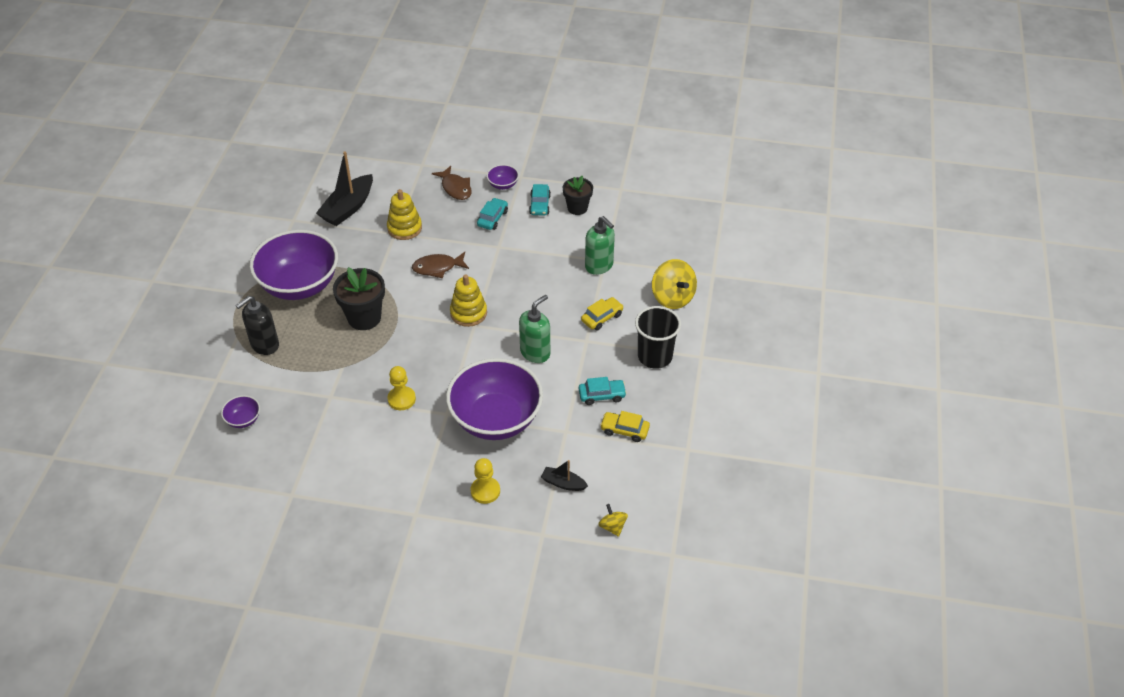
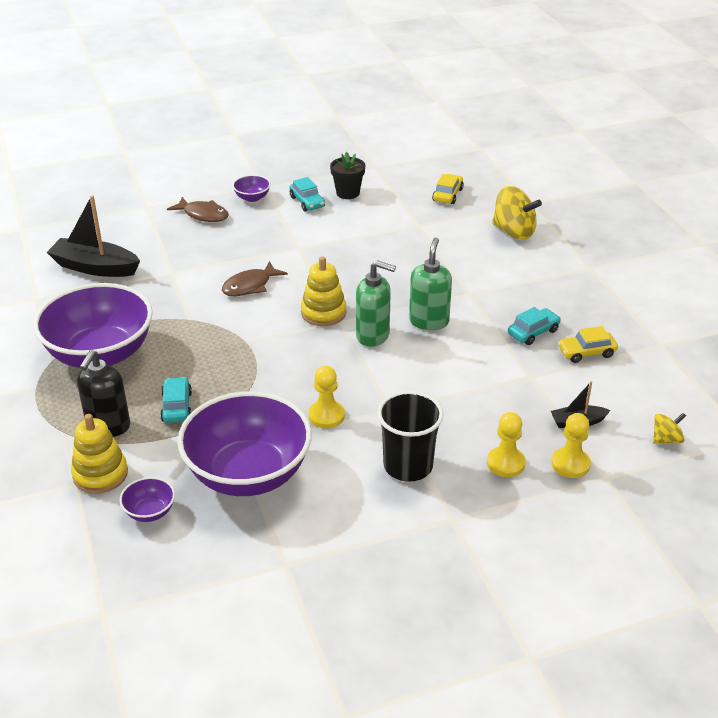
camera: 30 degrees left, 10 degrees down
black boat [316,151,373,226] -> black boat turned 105 degrees clockwise [47,195,140,277]
black flower pot [333,267,385,330] -> none
yellow stacking toy [387,189,422,240] -> yellow stacking toy moved to [71,414,128,494]
purple bowl [446,358,543,440] -> purple bowl moved to [177,391,312,496]
turquoise car [477,198,508,230] -> turquoise car moved to [160,377,192,423]
yellow car [581,297,624,330] -> yellow car moved to [432,174,464,204]
green soap dispenser [585,216,615,275] -> green soap dispenser moved to [356,260,396,347]
yellow spinning top [598,504,628,537] -> yellow spinning top turned 120 degrees clockwise [653,413,686,444]
black cup [635,306,681,369] -> black cup moved to [377,391,443,482]
none -> yellow pawn [551,413,591,478]

